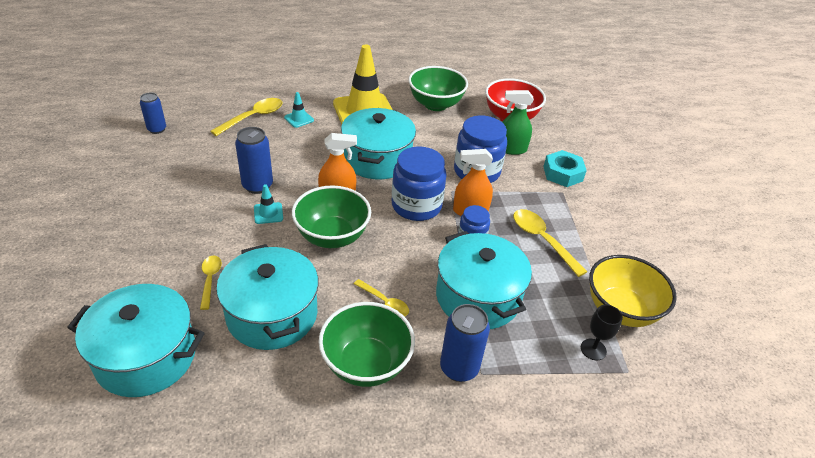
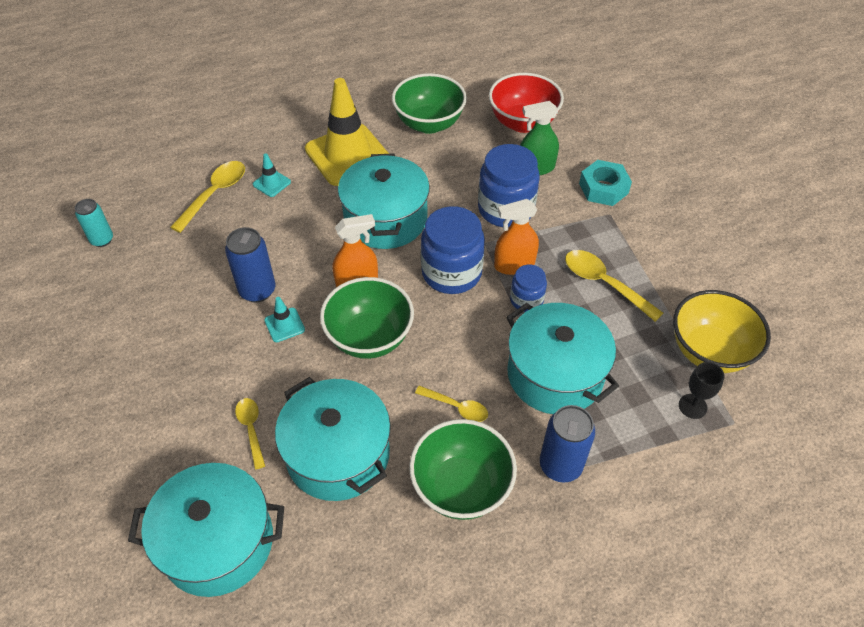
camera: 10 degrees left, 10 degrees up
blue can [140,92,166,134] -> turquoise can [75,199,113,247]

